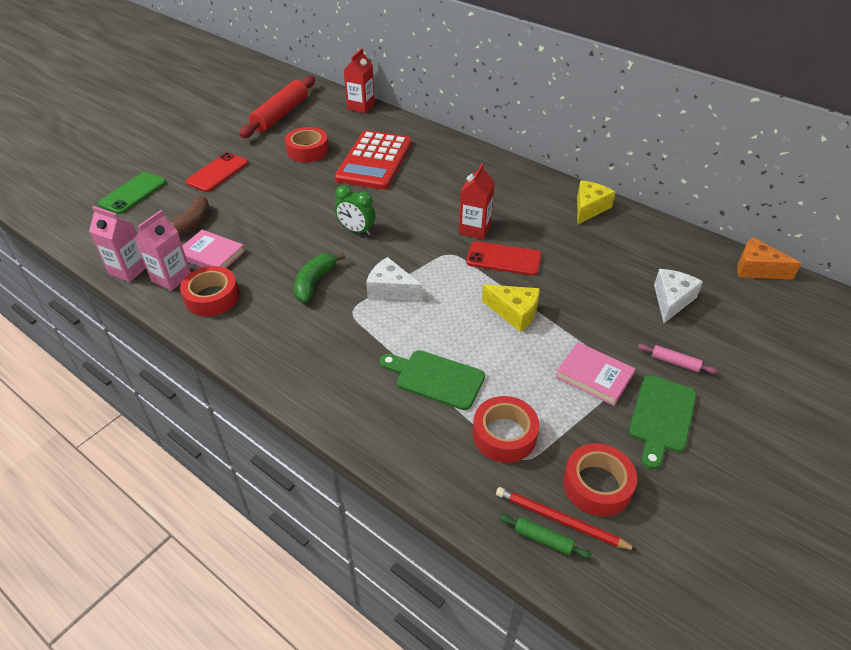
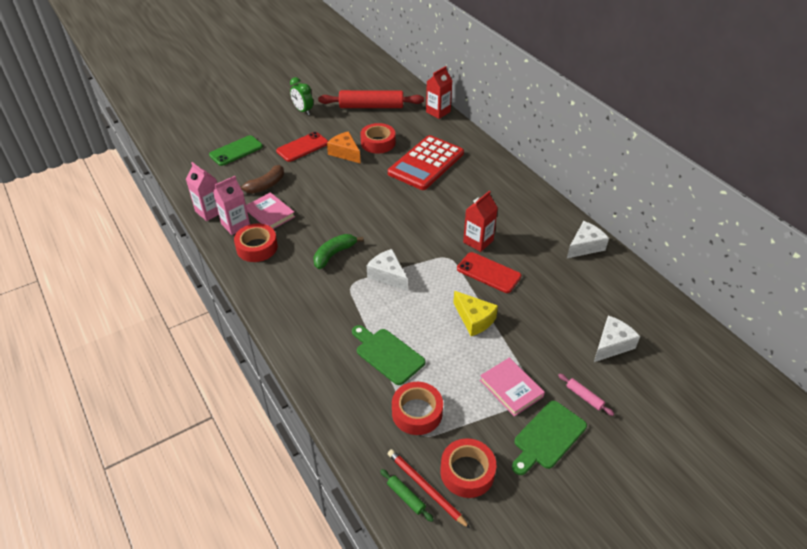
camera: 20 degrees right, 0 degrees up
red rolling pin [239,76,315,138] -> red rolling pin turned 45 degrees clockwise [318,90,424,108]
green clock [335,185,375,236] -> green clock moved to [290,77,313,115]
yellow cheese [577,180,616,224] -> white cheese [567,221,609,258]
orange cheese [737,237,802,280] -> orange cheese moved to [327,131,361,164]

